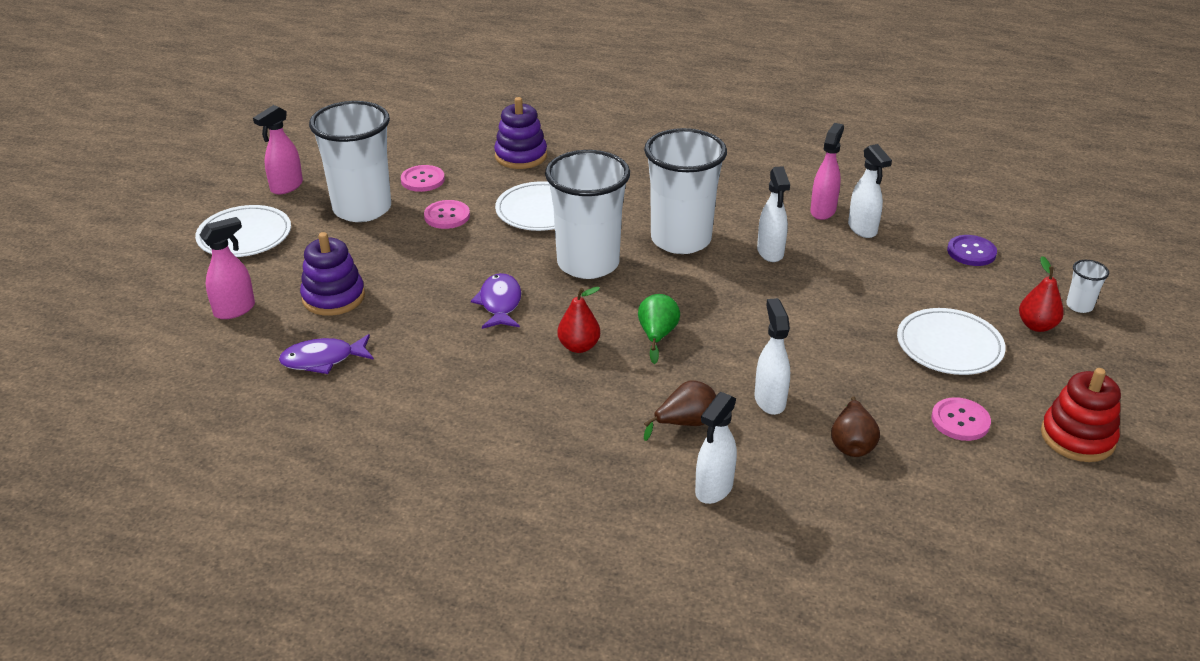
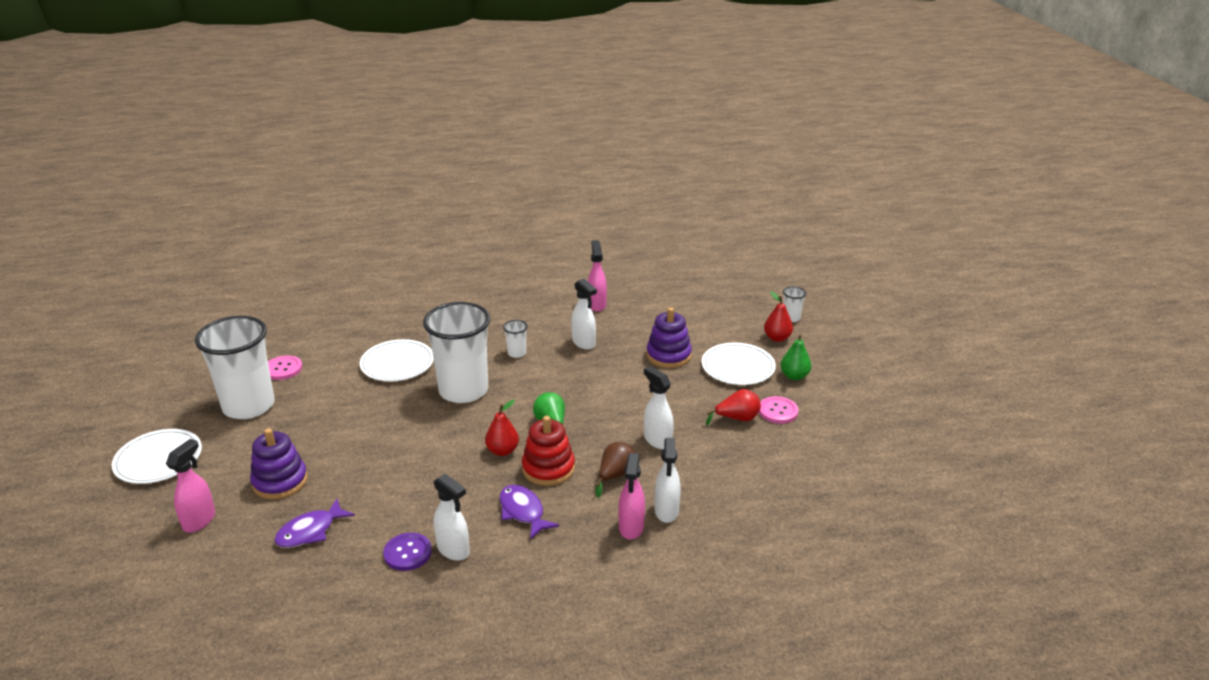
camera: 30 degrees left, 5 degrees down
pink spray bottle [253,105,303,195] -> pink spray bottle moved to [619,453,645,539]
pink button [424,200,470,229] -> none
purple fish [471,273,521,329] -> purple fish moved to [500,485,559,540]
purple stacking toy [494,97,547,169] -> purple stacking toy moved to [646,307,692,368]
white cup [644,128,727,254] -> white cup [503,320,528,358], size x0.40
brown pear [831,396,880,457] -> none
white spray bottle [848,144,892,238] -> white spray bottle moved to [434,473,470,561]
purple button [947,235,997,266] -> purple button moved to [383,533,432,571]
red stacking toy [1041,368,1121,462] -> red stacking toy moved to [522,416,575,486]
none -> red pear [706,389,761,426]
none -> green pear [780,334,811,380]

